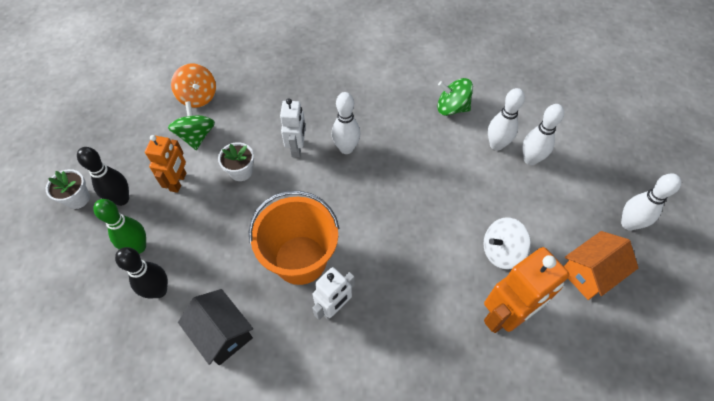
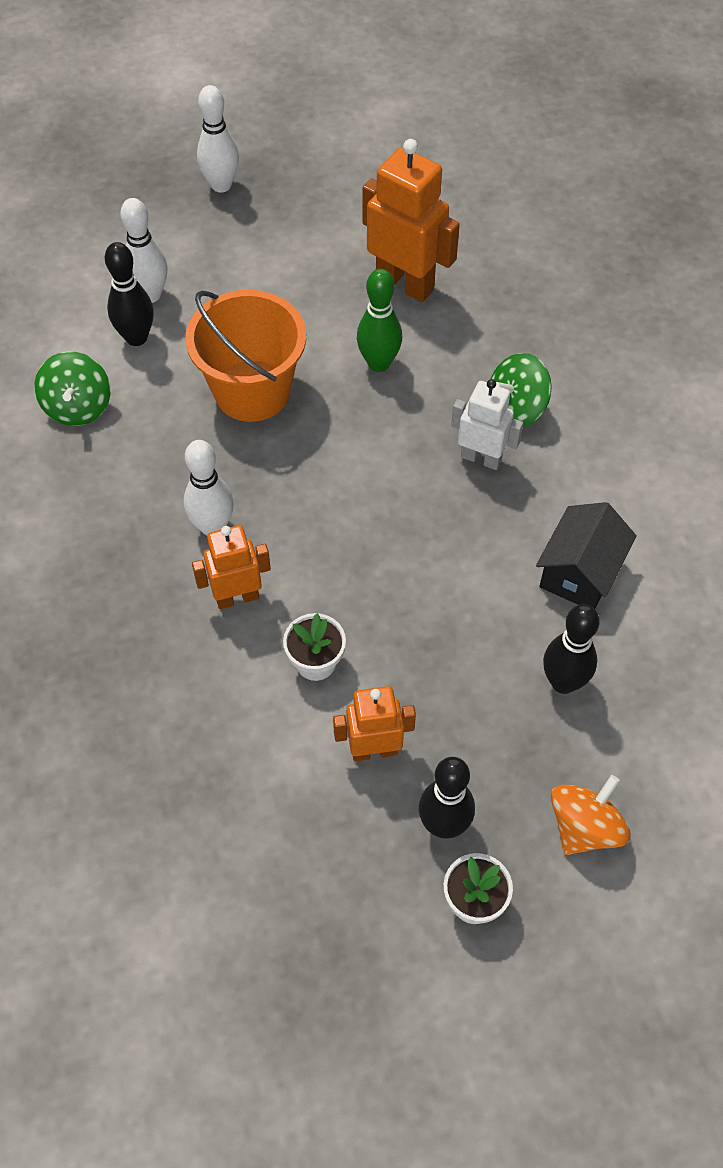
camera: 110 degrees left, 0 degrees up
green bowling pin [93,199,146,254] -> green bowling pin moved to [357,269,402,372]
green spinning top [168,101,215,150] -> green spinning top moved to [491,353,552,427]
orange spinning top [171,63,216,108] -> orange spinning top moved to [551,775,631,855]
orange bucket [249,191,340,285] -> orange bucket moved to [185,290,306,422]
white robot [280,98,306,158] -> orange robot [192,525,271,609]
white spinning top [483,218,531,269] -> none
white bowling pin [488,88,525,151] -> black bowling pin [105,242,154,346]
orange house [564,231,638,300] -> none

